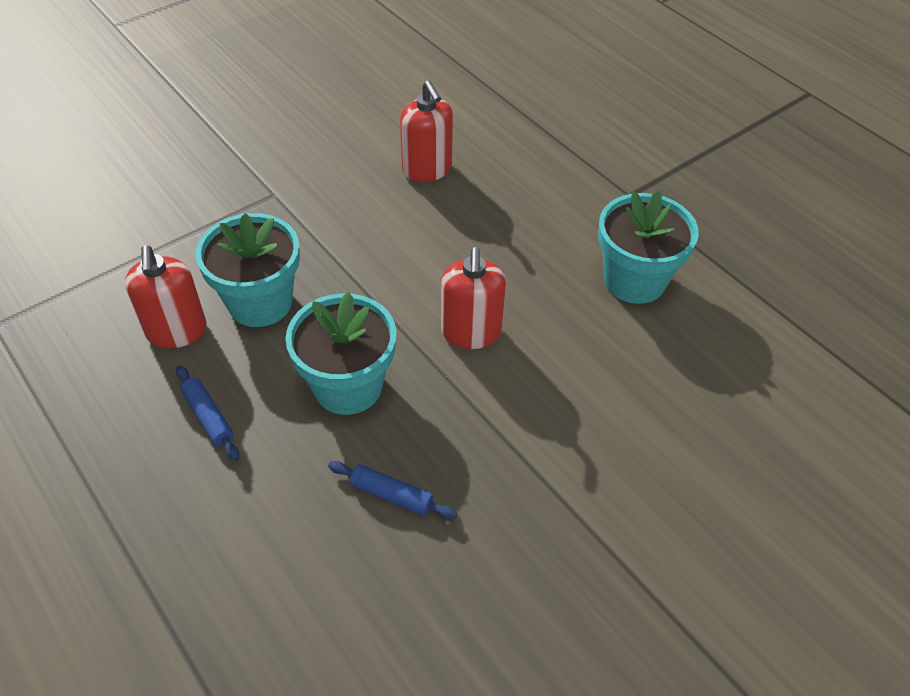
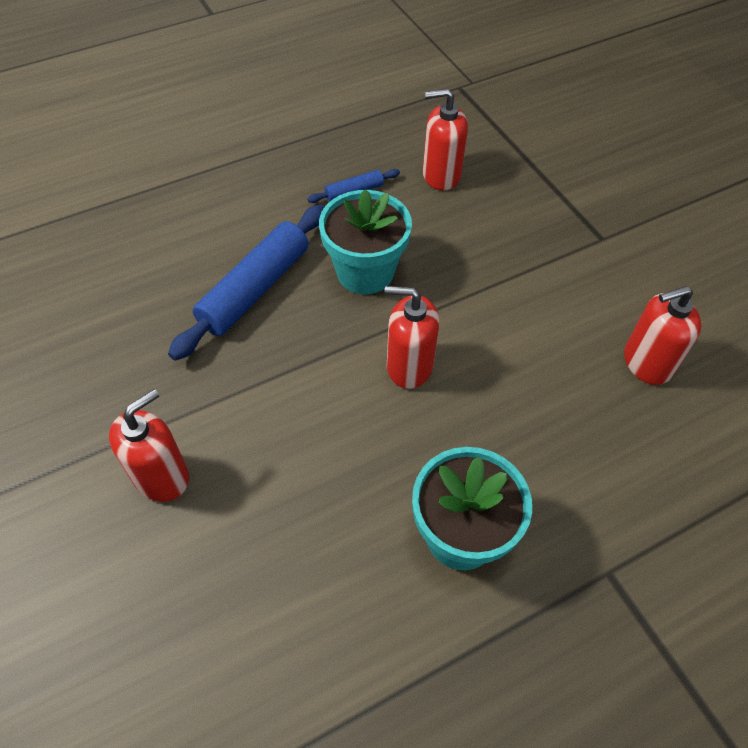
camera: 100 degrees right, 5 degrees up
turquoise flower pot [196,213,300,327] -> none
blue rolling pin [328,461,457,520] -> blue rolling pin [168,204,324,360], size x2.10
none -> red soap dispenser [109,389,189,502]

